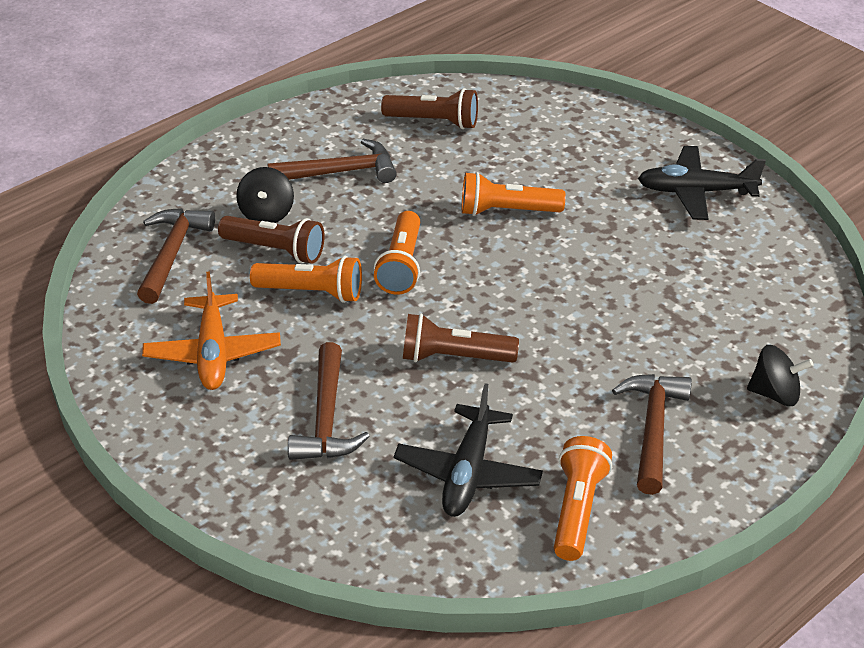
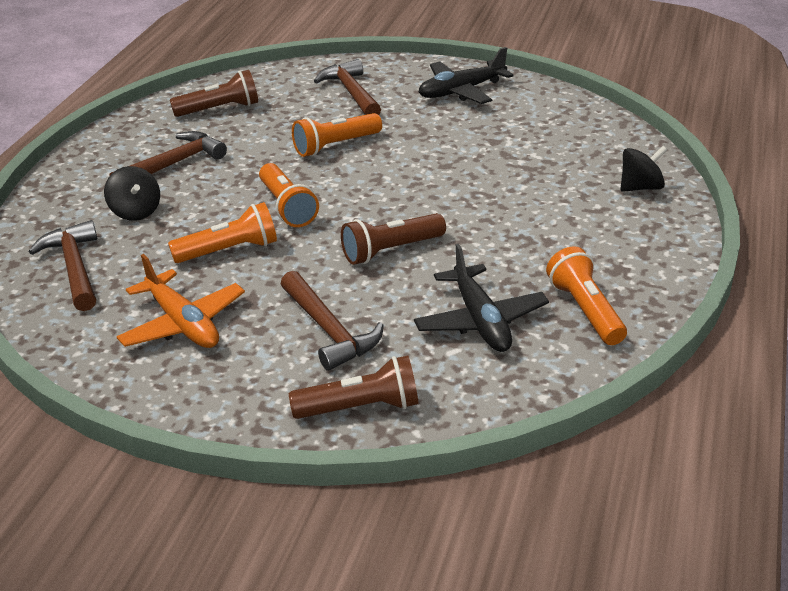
camera: 30 degrees left, 5 degrees down
brown flashlight [218,216,325,264] -> brown flashlight moved to [289,356,418,419]
brown hammer [612,374,692,495] -> brown hammer moved to [314,59,381,115]

